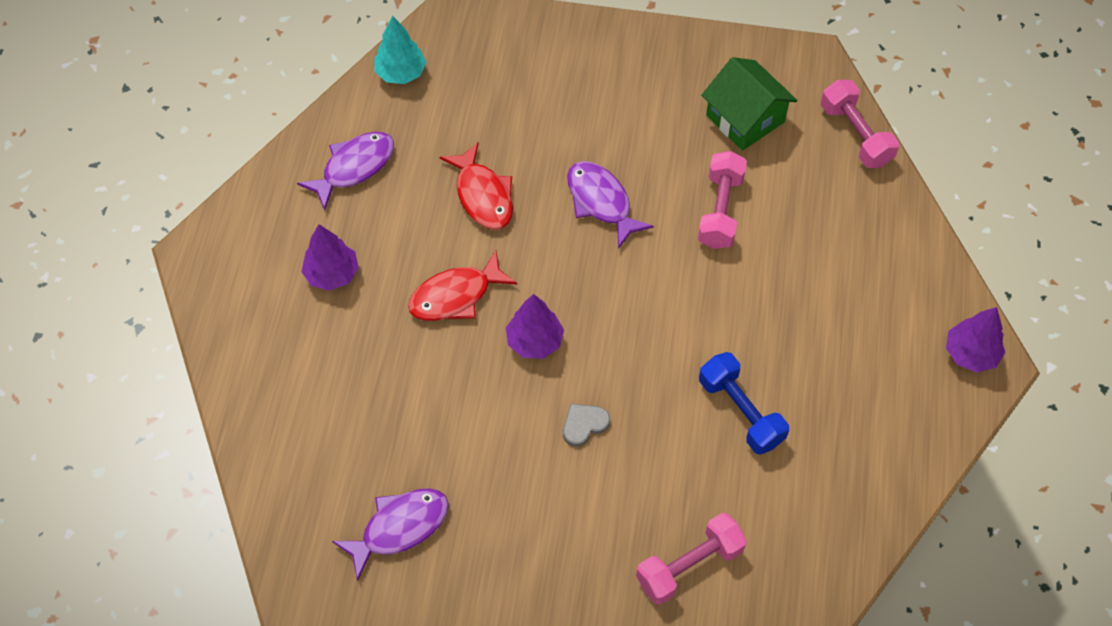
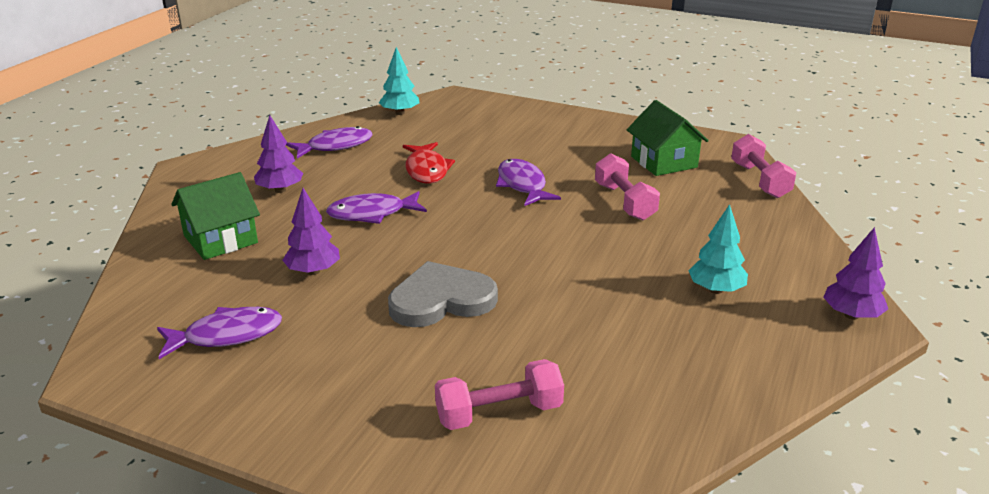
camera: 15 degrees right, 30 degrees down
red fish [408,250,517,321] -> purple fish [326,191,427,224]
purple tree [506,294,564,359] -> purple tree moved to [282,188,340,275]
grey heart [563,403,610,447] -> grey heart [388,261,498,327], size x2.14
pink dumbbell [698,151,747,249] -> pink dumbbell turned 45 degrees counterclockwise [595,153,660,220]
blue dumbbell [699,352,789,455] -> none
none -> green house [171,172,260,260]
none -> turquoise tree [688,204,748,294]

